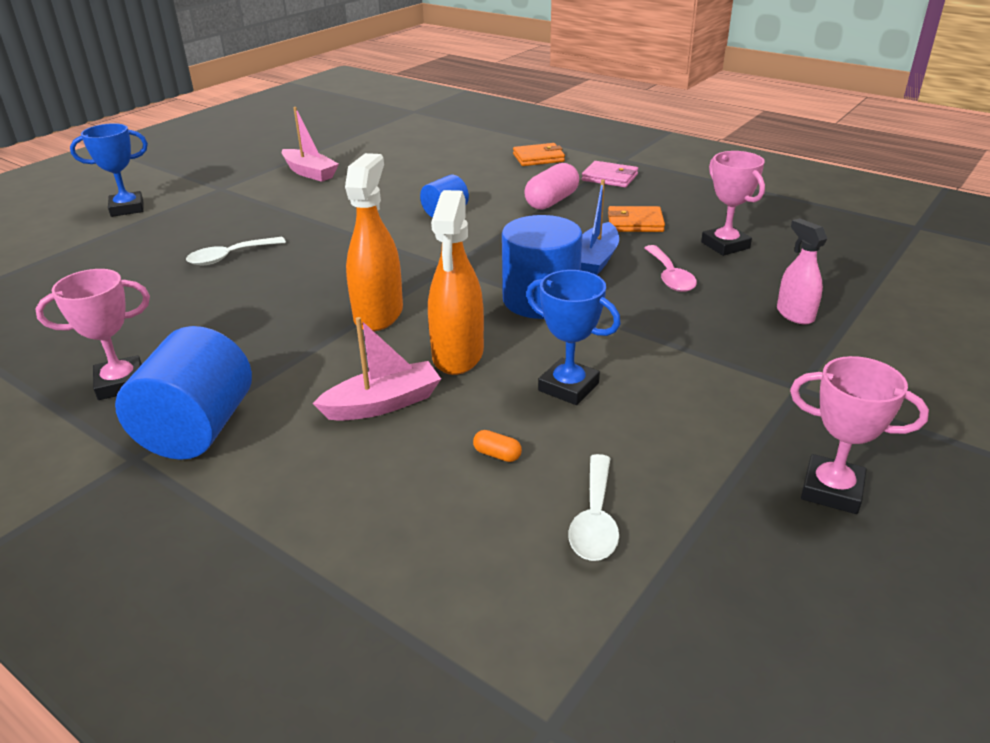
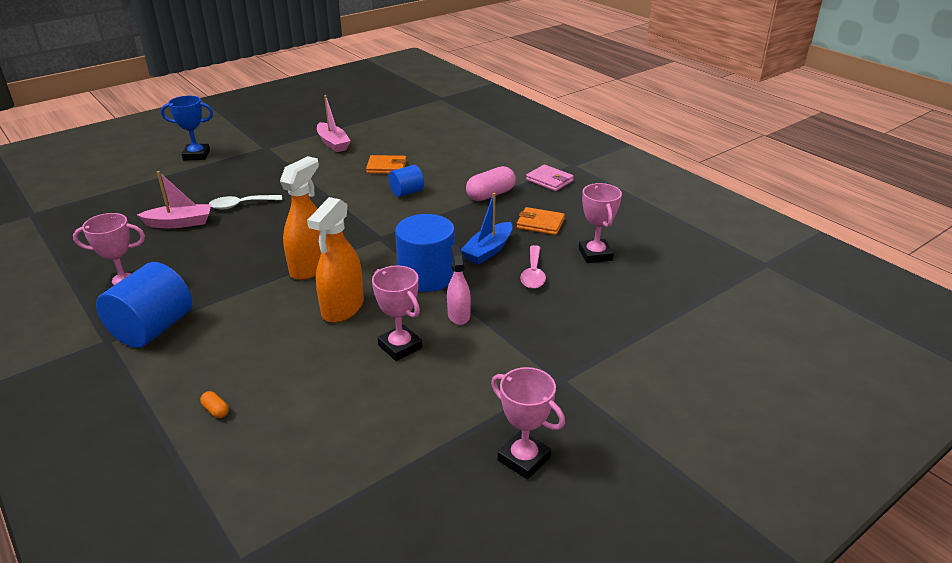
camera: 15 degrees right, 0 degrees up
pink boat [313,317,441,421] -> pink boat moved to [137,171,211,228]
orange capsule [473,430,522,462] -> orange capsule moved to [200,391,229,418]
orange wallet [513,143,565,166] -> orange wallet moved to [366,155,406,174]
blue trophy [526,270,621,405] -> pink trophy [372,266,422,361]
white spoon [568,454,619,561] -> none
pink spray bottle [777,219,827,325] -> pink spray bottle moved to [447,245,471,325]

